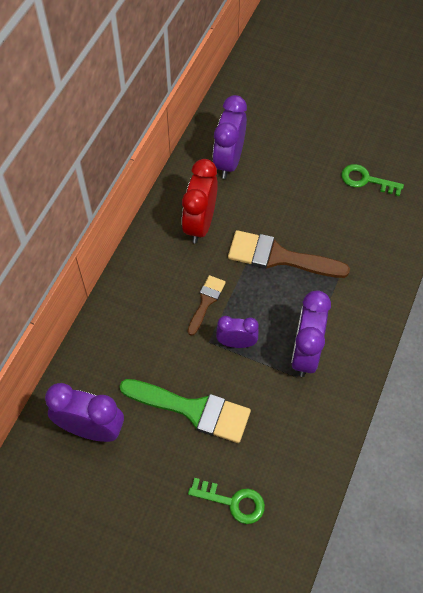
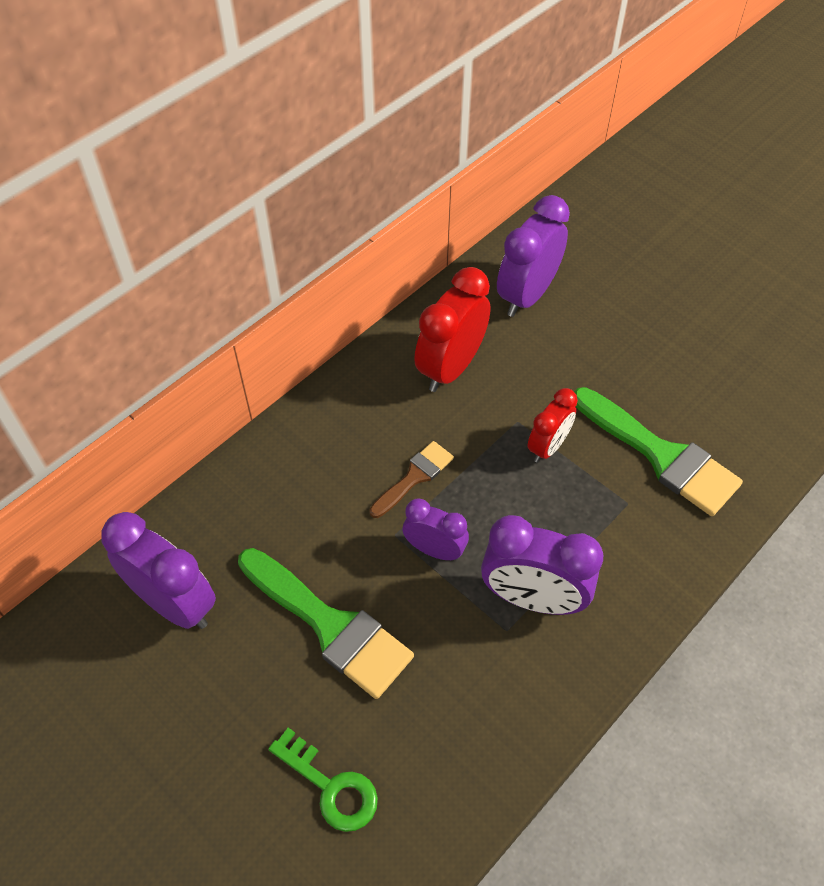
camera: 20 degrees right, 5 degrees down
brown brush [228,230,350,278] -> red clock [528,388,578,463]
purple clock [291,290,331,377] -> purple clock turned 105 degrees counterclockwise [481,515,603,615]
green key [341,164,404,196] -> none
none -> green brush [574,387,743,516]

